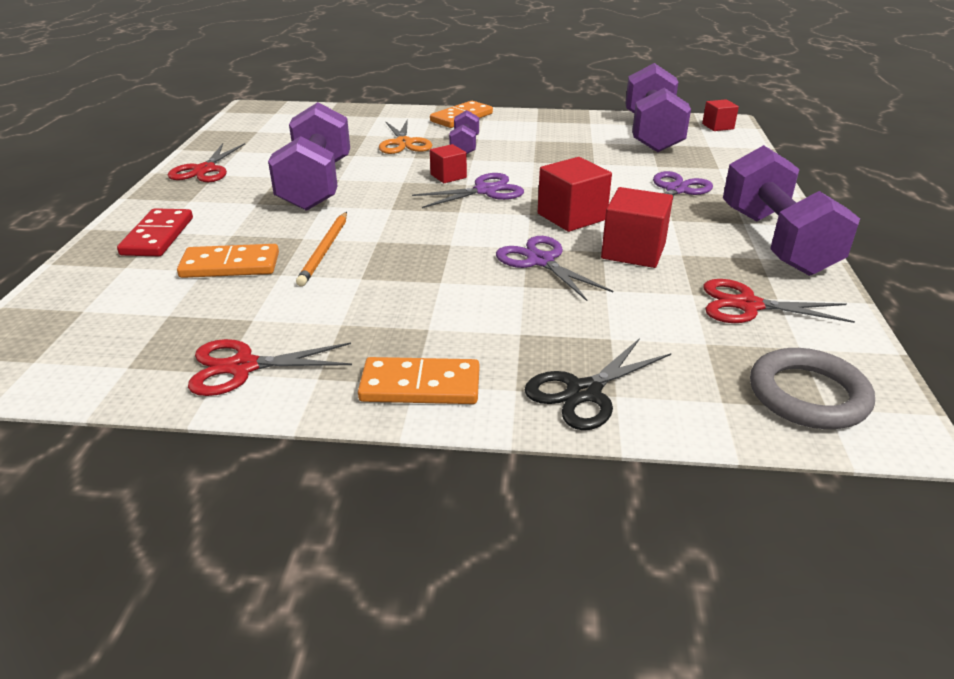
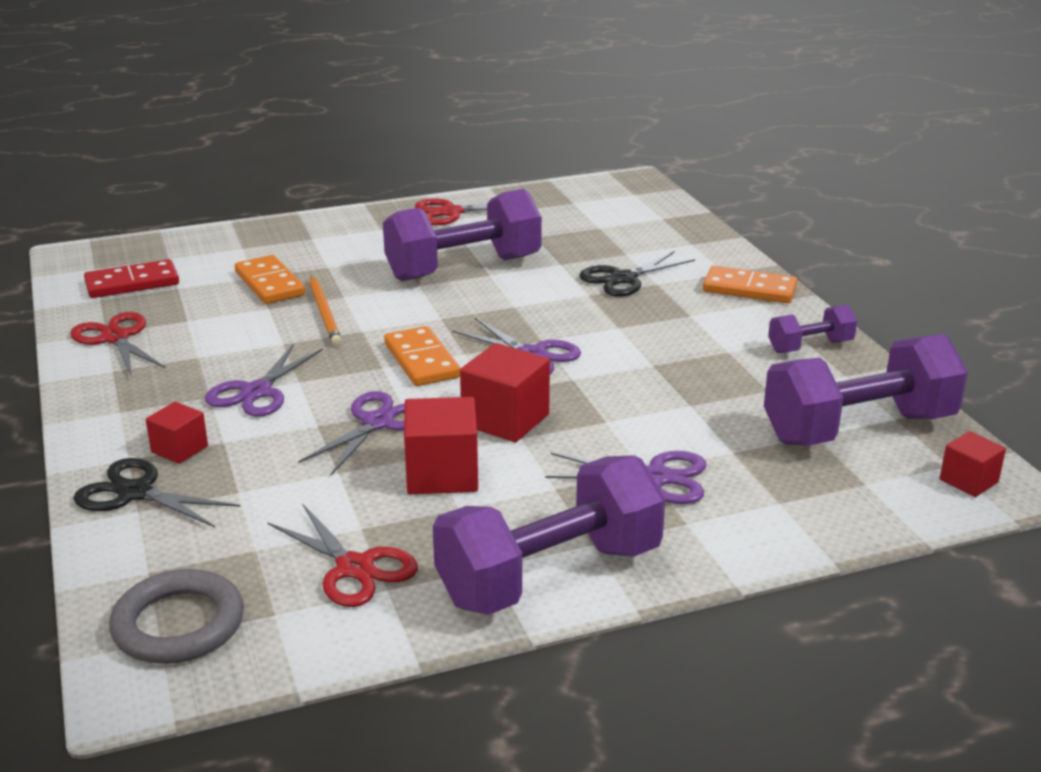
camera: 65 degrees right, 5 degrees down
red domino [117,208,193,256] -> red domino moved to [84,259,179,298]
orange pencil [296,212,347,286] -> orange pencil turned 90 degrees counterclockwise [309,275,342,346]
orange domino [358,357,479,404] -> orange domino moved to [384,326,461,386]
orange scissors [379,119,432,154] -> black scissors [579,251,695,297]
red cube [430,144,467,183] -> red cube moved to [146,402,208,464]
purple dumbbell [449,110,479,154] -> purple dumbbell moved to [768,305,857,353]
red scissors [703,279,855,323] -> red scissors turned 150 degrees clockwise [267,504,418,607]
none -> purple scissors [205,344,323,417]

